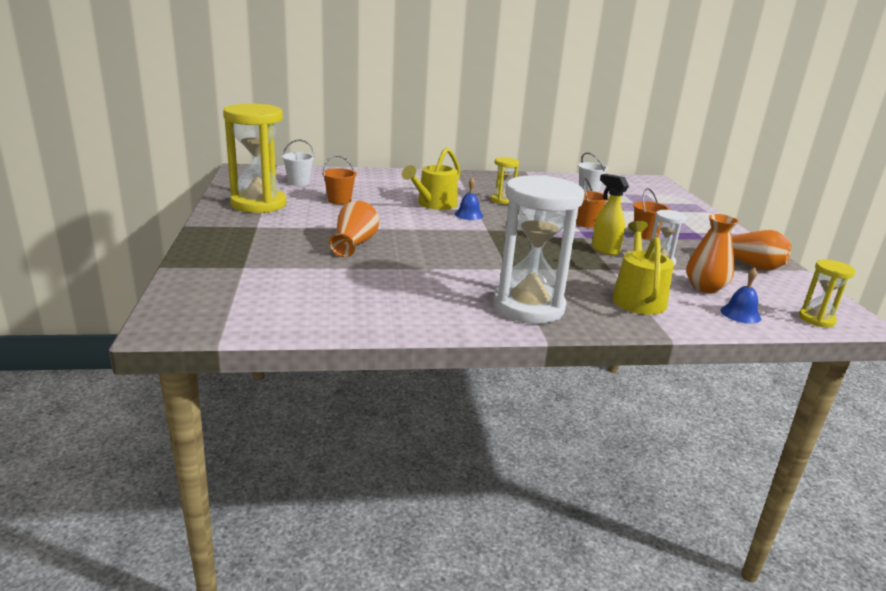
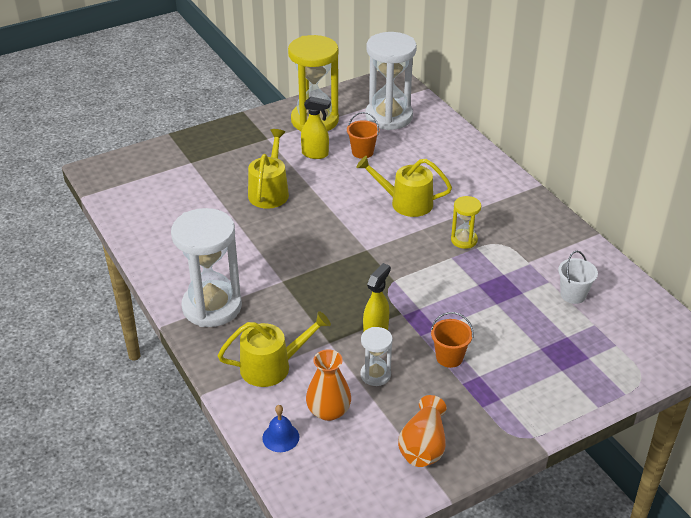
camera: 70 degrees right, 15 degrees up
white bucket [282,140,315,186] -> white hourglass [365,32,417,130]
orange vase [329,200,379,258] -> yellow watering can [248,129,289,209]
blue bell [455,178,483,220] -> none
orange bucket [576,178,608,228] -> none
yellow hourglass [799,260,855,327] -> none
none -> yellow spray bottle [301,97,331,159]

